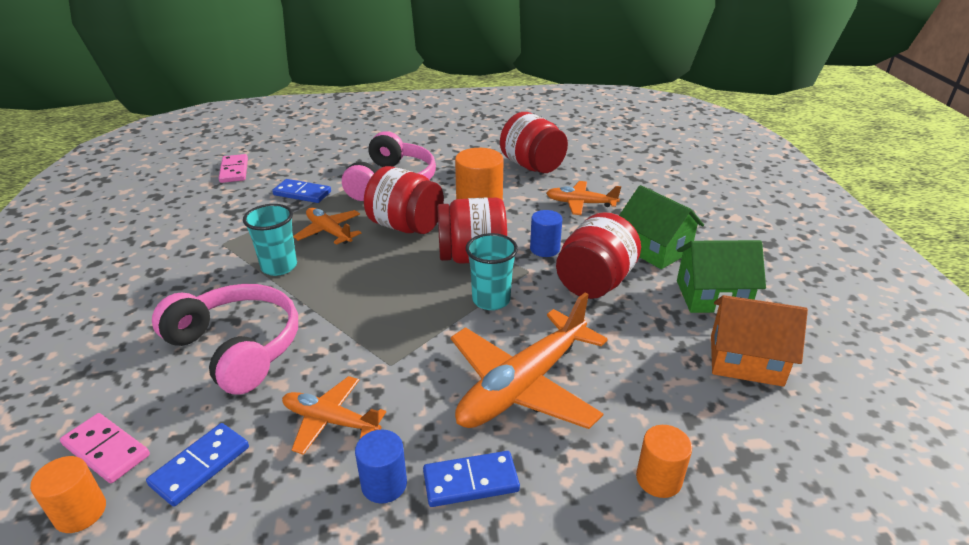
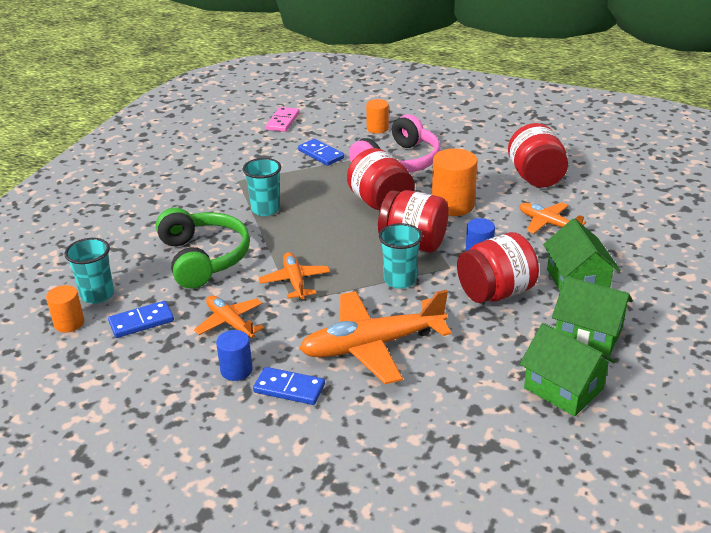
camera: 30 degrees right, 0 degrees up
pink domino [60,413,150,483] -> turquoise cup [65,238,114,304]
pink headphones [152,284,298,395] -> green headphones [156,207,250,289]
orange plane [293,208,362,245] -> orange plane moved to [259,252,330,299]
orange cylinder [636,425,692,498] -> orange cylinder moved to [366,99,389,134]
orange house [711,295,808,387] -> green house [520,323,616,416]

